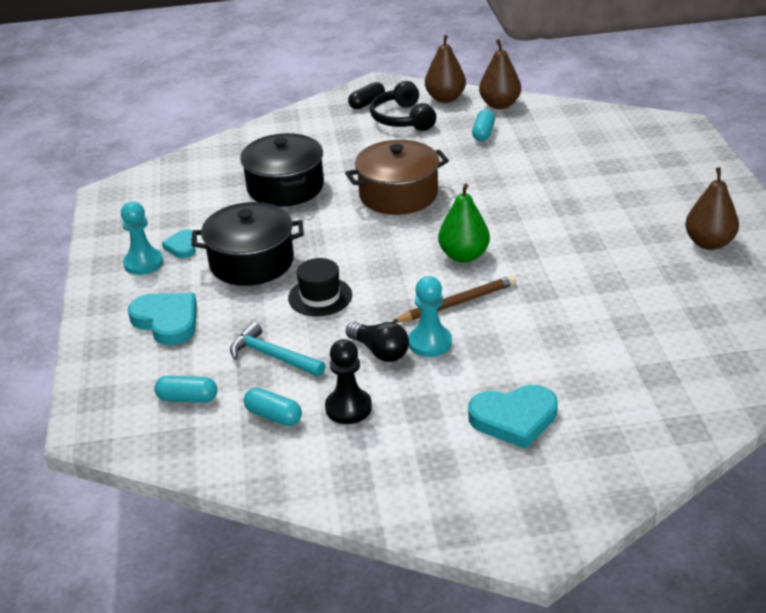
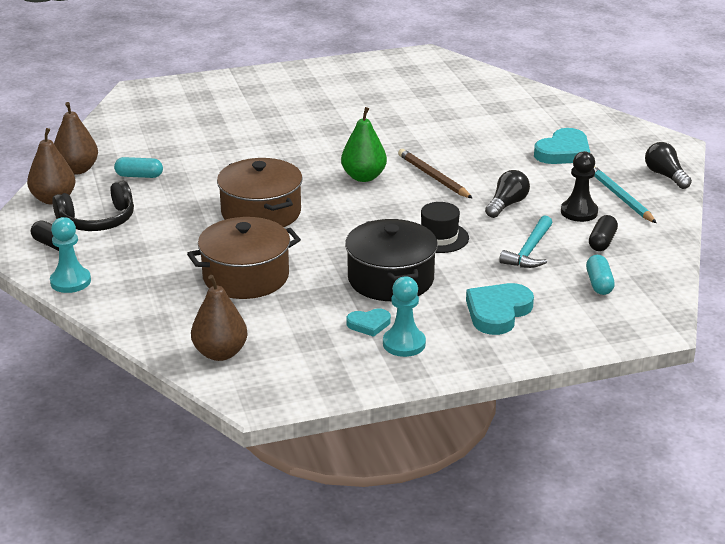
camera: 100 degrees left, 5 degrees down
black pot [240,133,324,207] -> brown pot [187,217,301,299]
turquoise capsule [244,388,302,426] -> black capsule [589,215,618,251]
turquoise pawn [408,276,452,357] -> turquoise pawn moved to [50,217,91,293]
turquoise heart [468,385,558,449] -> turquoise heart turned 60 degrees clockwise [534,128,590,164]
brown pear [685,167,739,250] -> brown pear moved to [191,275,247,361]
none -> turquoise pencil [593,166,656,223]
none -> black light bulb [645,142,692,189]

